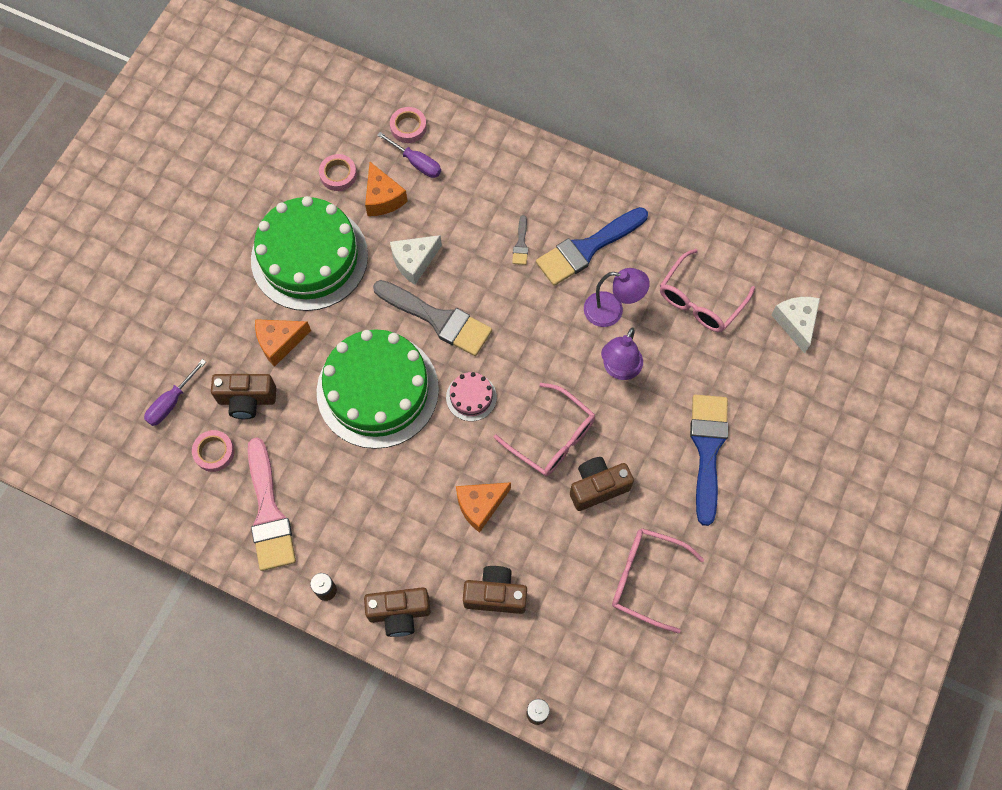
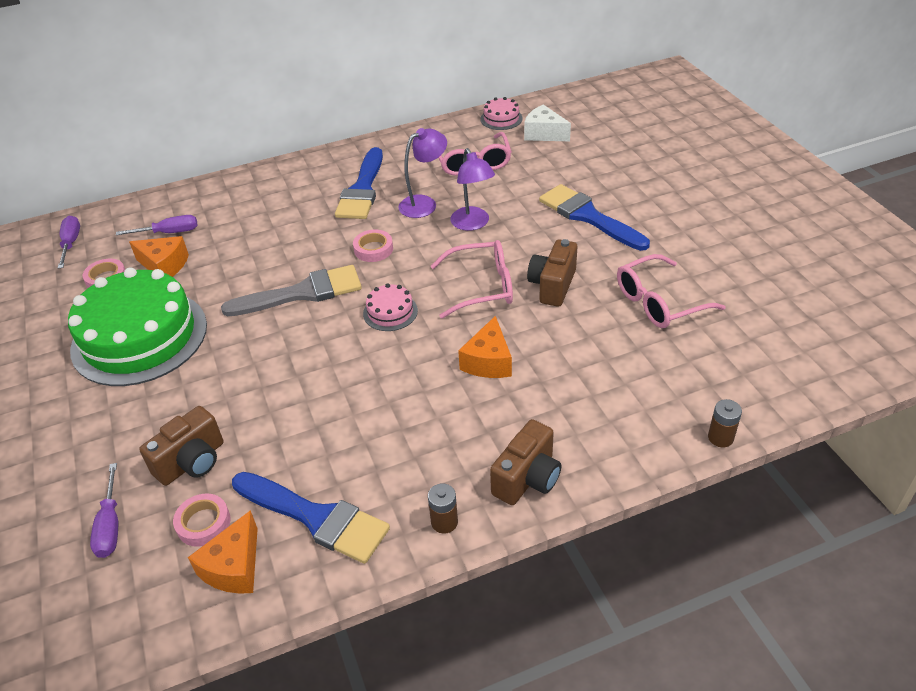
camera: 45 degrees left, 25 degrees down
pink brush [248,437,296,571] -> blue brush [232,472,390,564]
orange cheese [255,319,311,367] -> orange cheese moved to [188,510,258,594]
green cake [317,329,439,449] -> none
pink tape [390,107,427,143] -> pink tape moved to [353,230,393,262]
white cheese [390,235,442,285] -> none
brown camera [463,566,527,614] -> none
grey brush [512,215,528,265] -> none
none -> purple screwdriver [58,216,80,268]
none -> pink cake [480,97,523,130]

